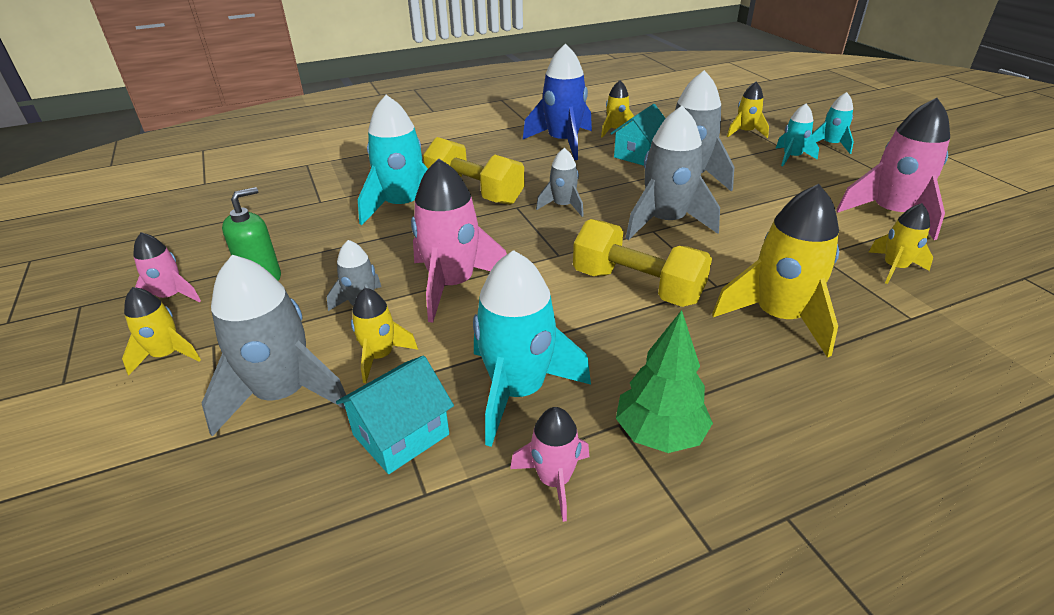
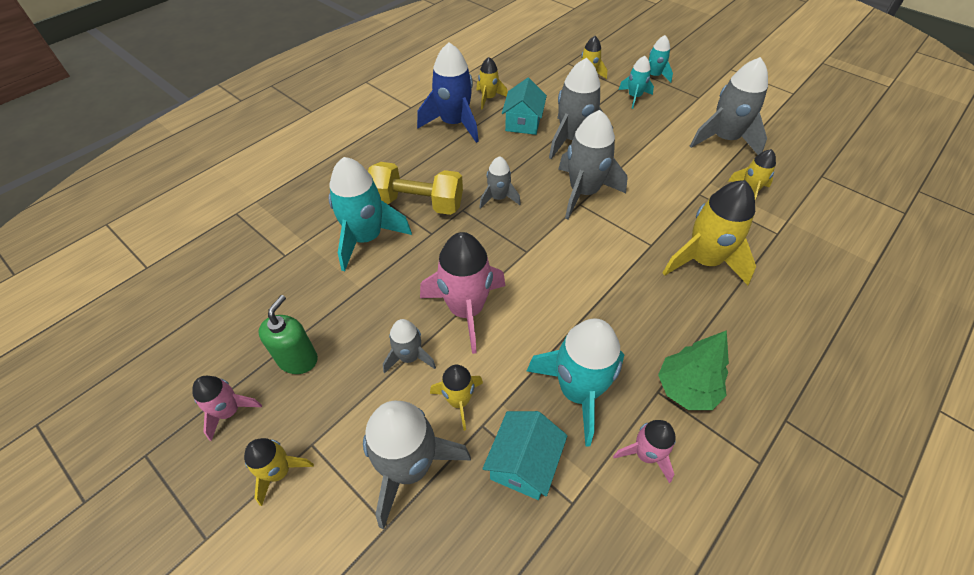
camera: 25 degrees left, 15 degrees up
yellow dumbbell [573,219,712,307] -> none
pink rocket [836,98,950,240] -> grey rocket [690,57,768,155]

